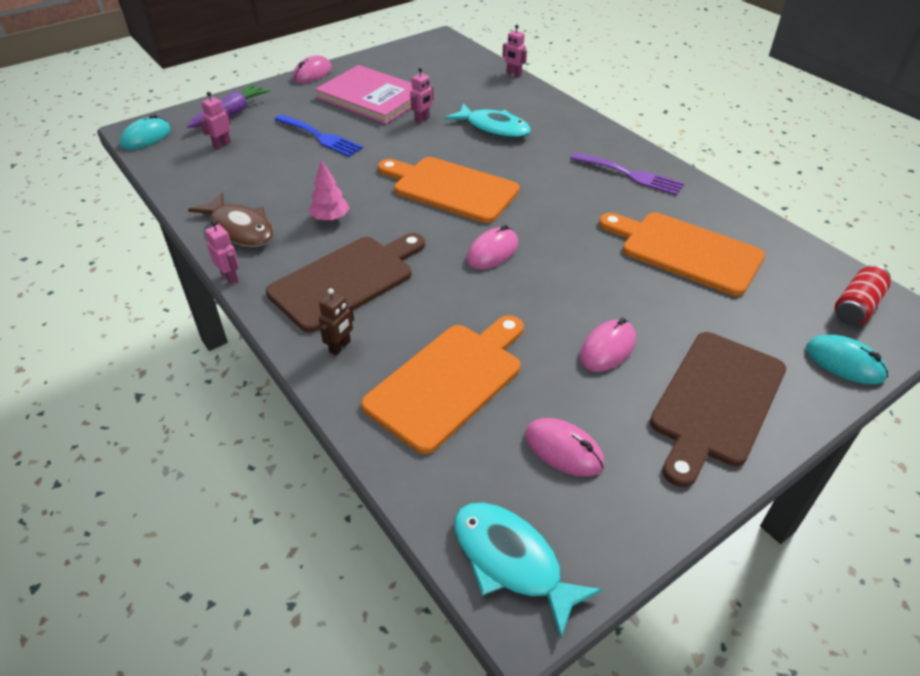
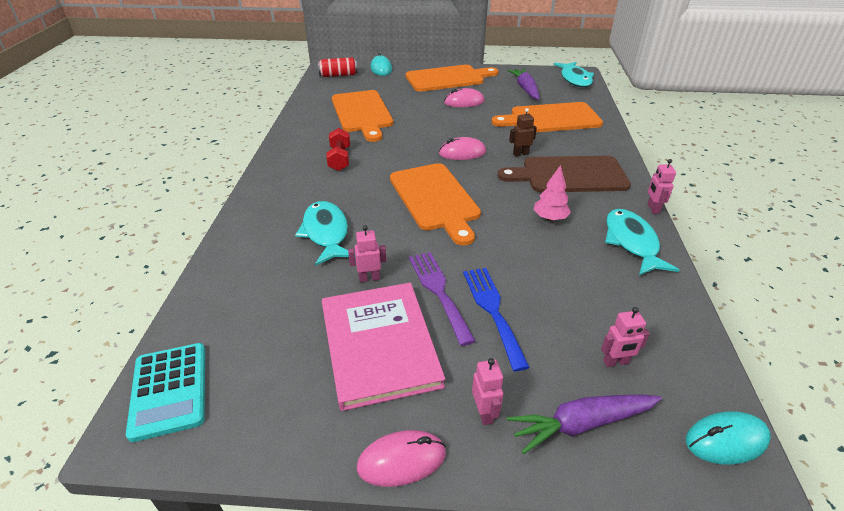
camera: 140 degrees left, 5 degrees down
brown fish [188,192,274,247] -> turquoise fish [605,209,680,275]
brown robot [319,288,354,355] -> brown robot moved to [509,108,537,157]
pink robot [502,25,527,77] -> pink robot moved to [472,358,503,425]
pink mouse [525,418,604,476] -> purple carrot [507,69,539,100]
purple fork [570,152,684,195] -> purple fork moved to [409,252,475,346]
brown cutting board [650,332,786,487] -> orange cutting board [406,65,498,92]
none -> turquoise calculator [126,343,205,442]
none -> red dumbbell [326,128,350,171]

